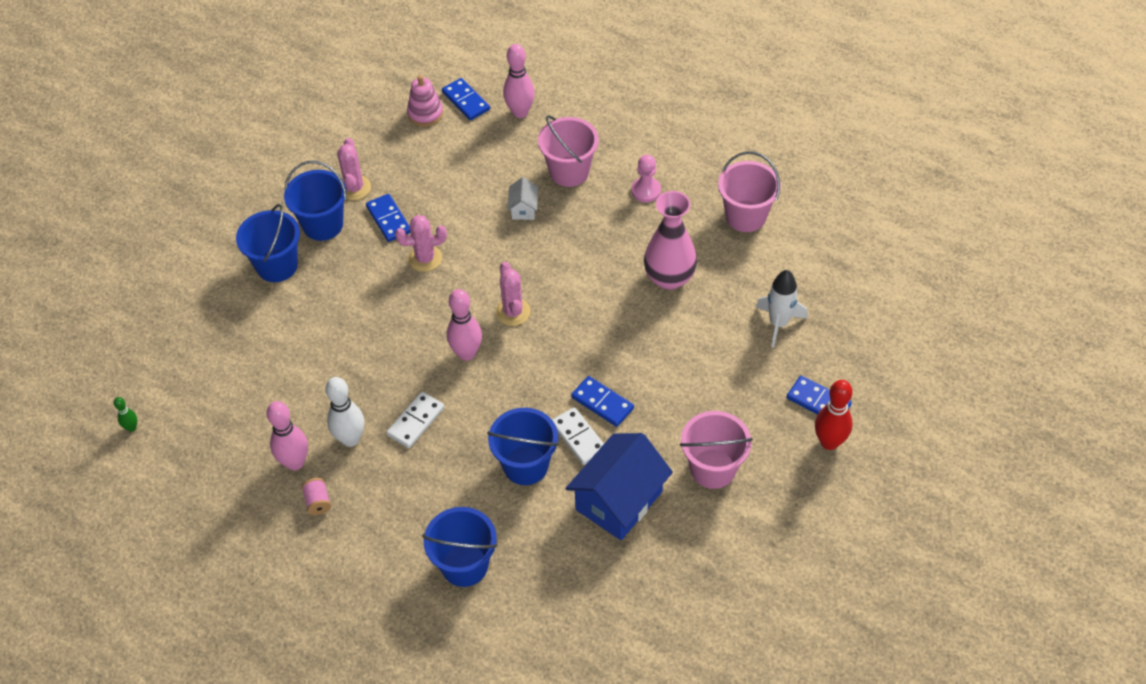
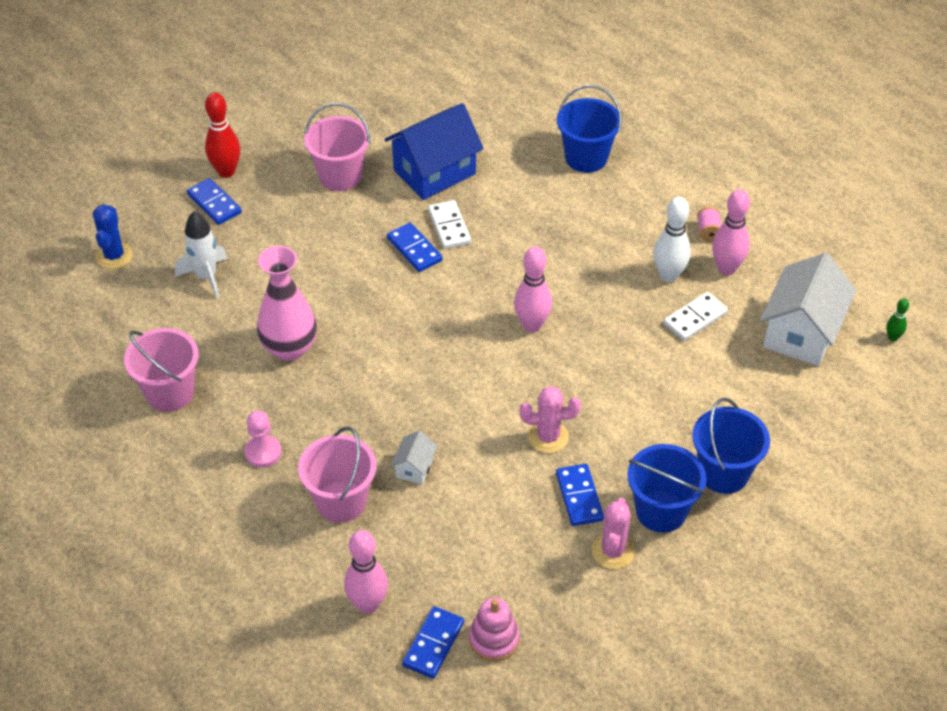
camera: 165 degrees left, 5 degrees down
white domino [386,392,444,448] -> white domino moved to [664,292,728,341]
blue domino [442,78,490,120] -> blue domino turned 45 degrees clockwise [402,606,464,679]
blue bucket [487,408,559,485] -> none
pink cactus [496,262,531,326] -> none
none -> blue cactus [93,204,133,269]
none -> white house [760,253,856,366]

